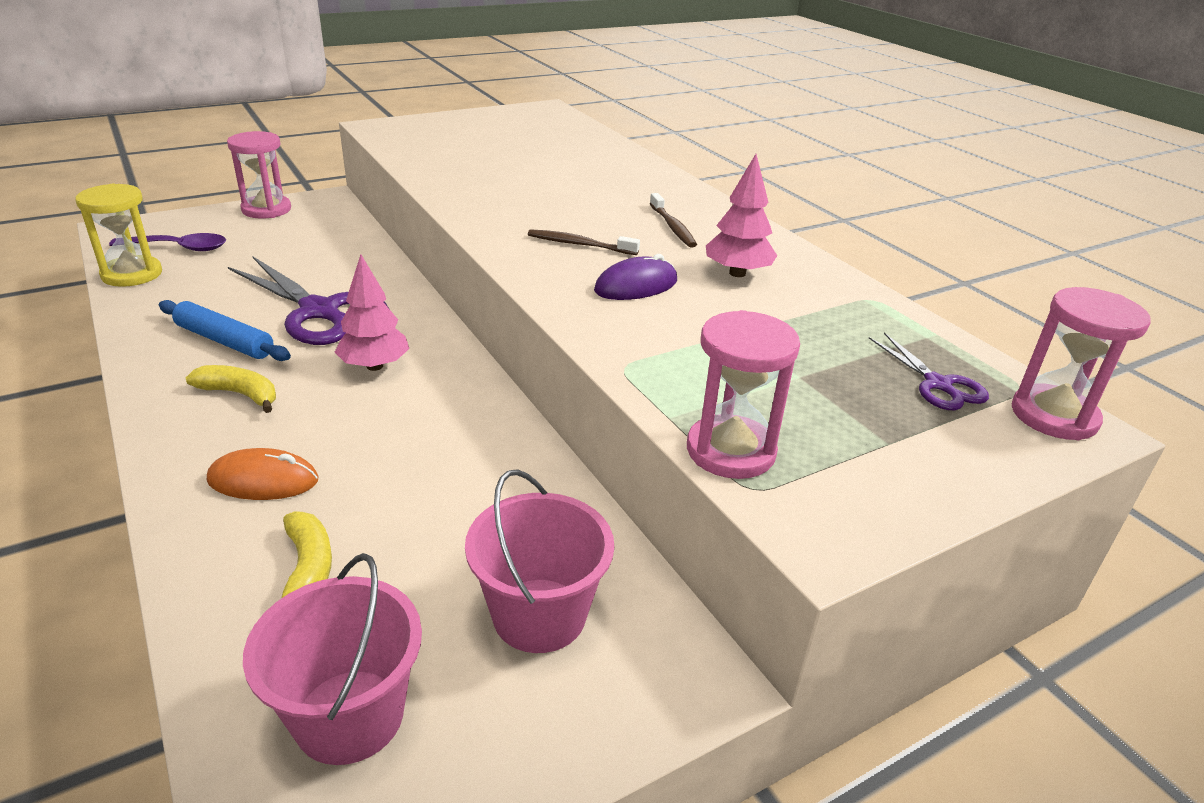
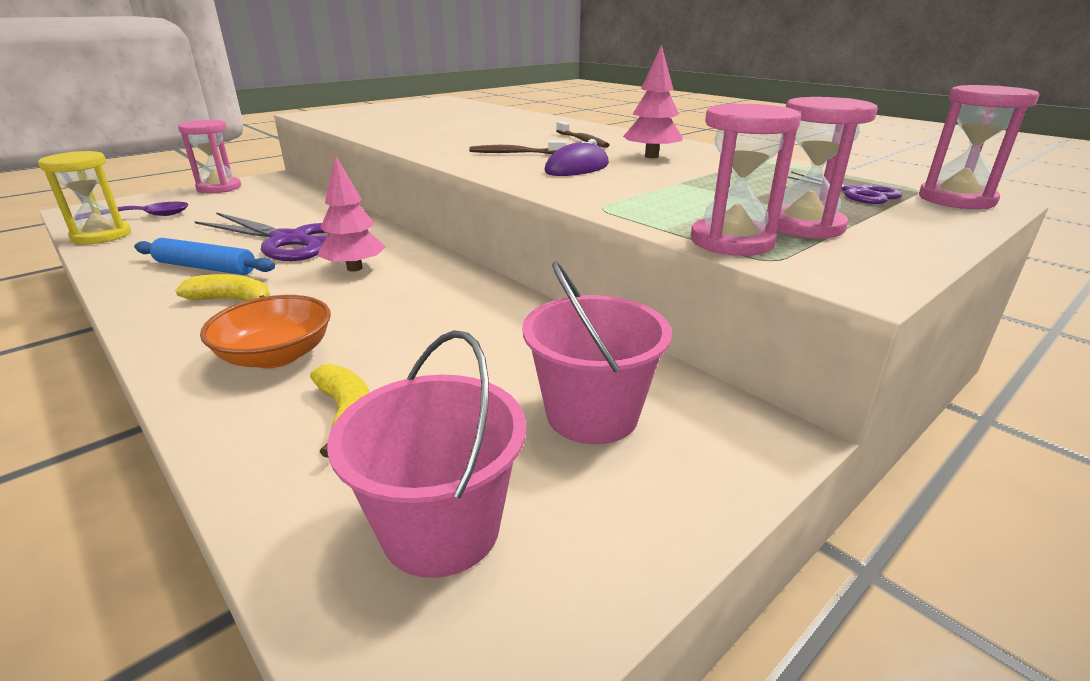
camera: 10 degrees left, 5 degrees down
orange mouse [207,448,318,500] -> orange bowl [200,295,331,368]
none -> pink hourglass [767,97,878,239]

